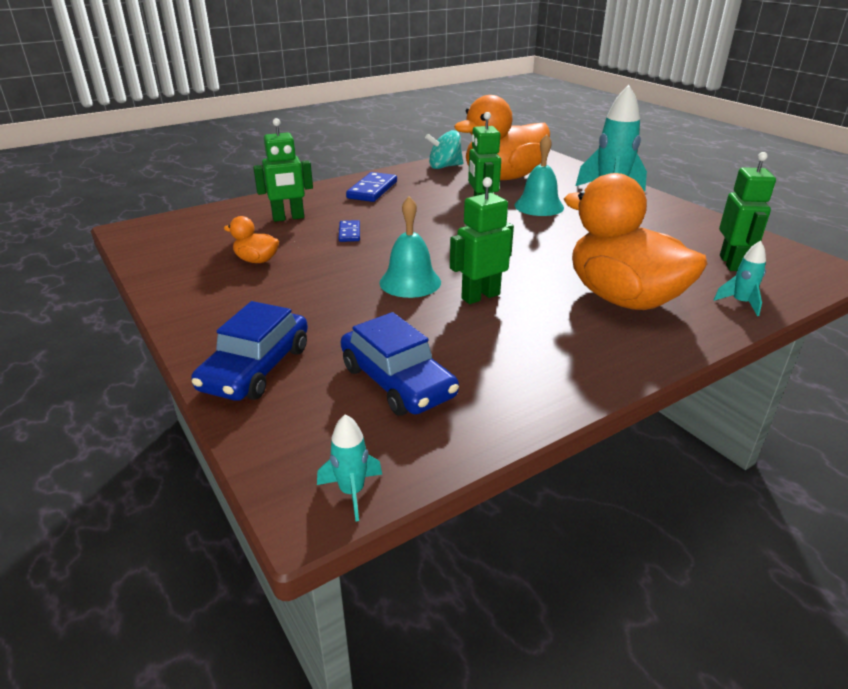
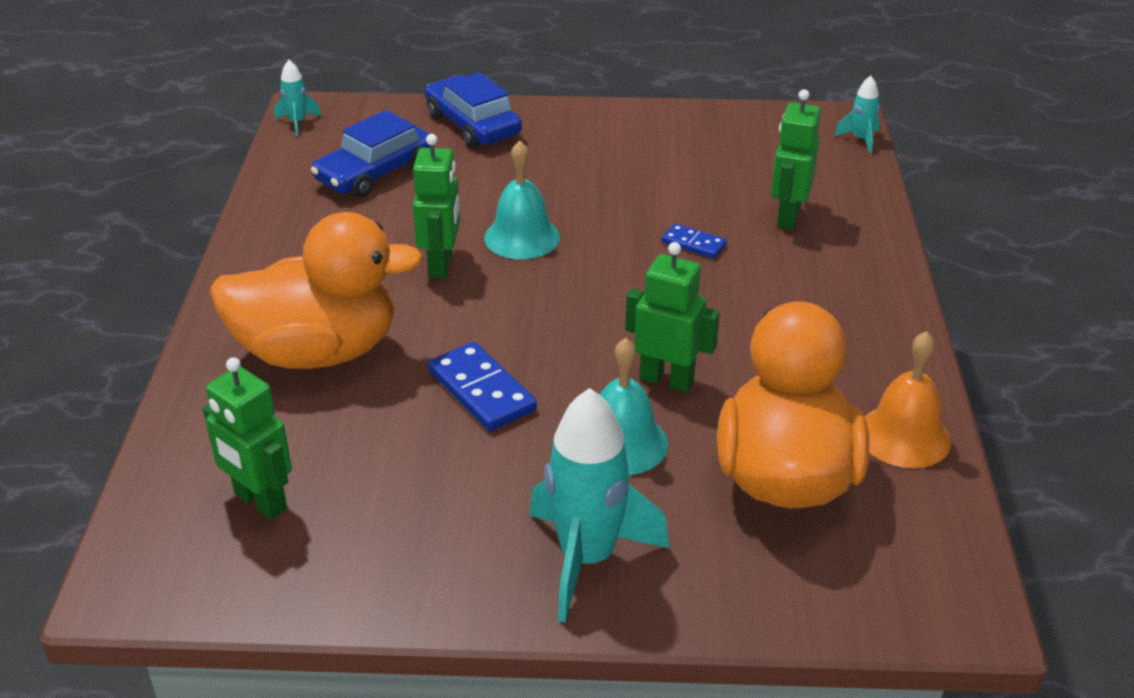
camera: 125 degrees right, 5 degrees up
orange duck [224,216,279,263] -> none
blue car [341,312,459,416] -> blue car turned 45 degrees counterclockwise [311,110,430,198]
blue domino [346,172,397,202] -> blue domino moved to [428,342,537,431]
turquoise spinning top [425,130,464,169] -> orange bell [865,331,951,468]
turquoise rocket [714,241,766,316] -> turquoise rocket moved to [834,76,880,154]

